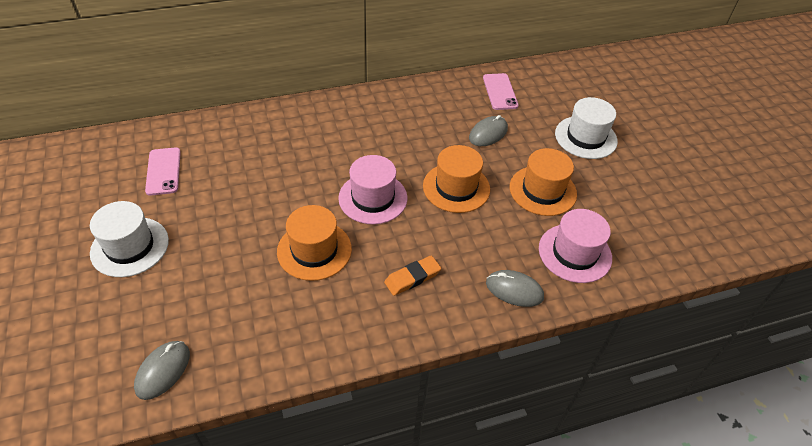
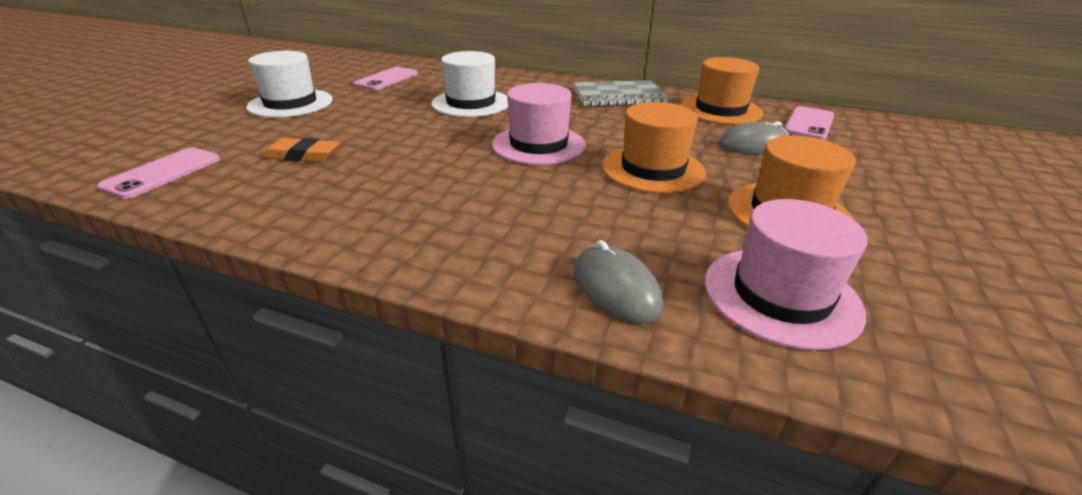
camera: 40 degrees right, 15 degrees down
grey mouse [134,341,190,400] -> pink phone [97,147,220,199]
orange hat [277,205,352,281] -> orange hat moved to [680,57,763,125]
orange eraser [384,255,441,296] -> orange eraser moved to [263,138,340,162]
white hat [555,97,618,159] -> white hat moved to [431,51,508,117]
none -> grey notebook [574,80,668,106]

